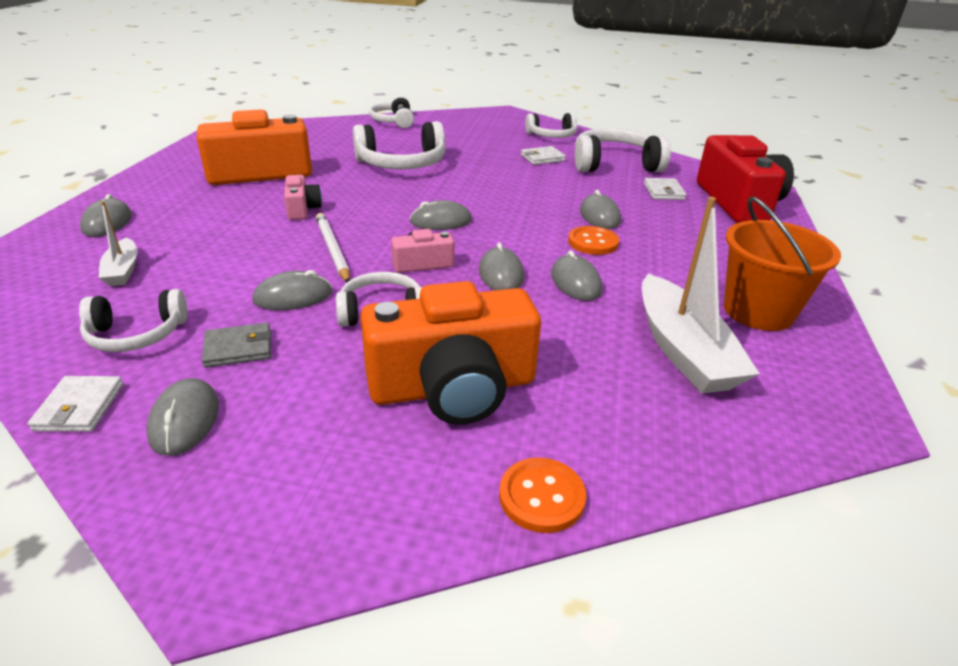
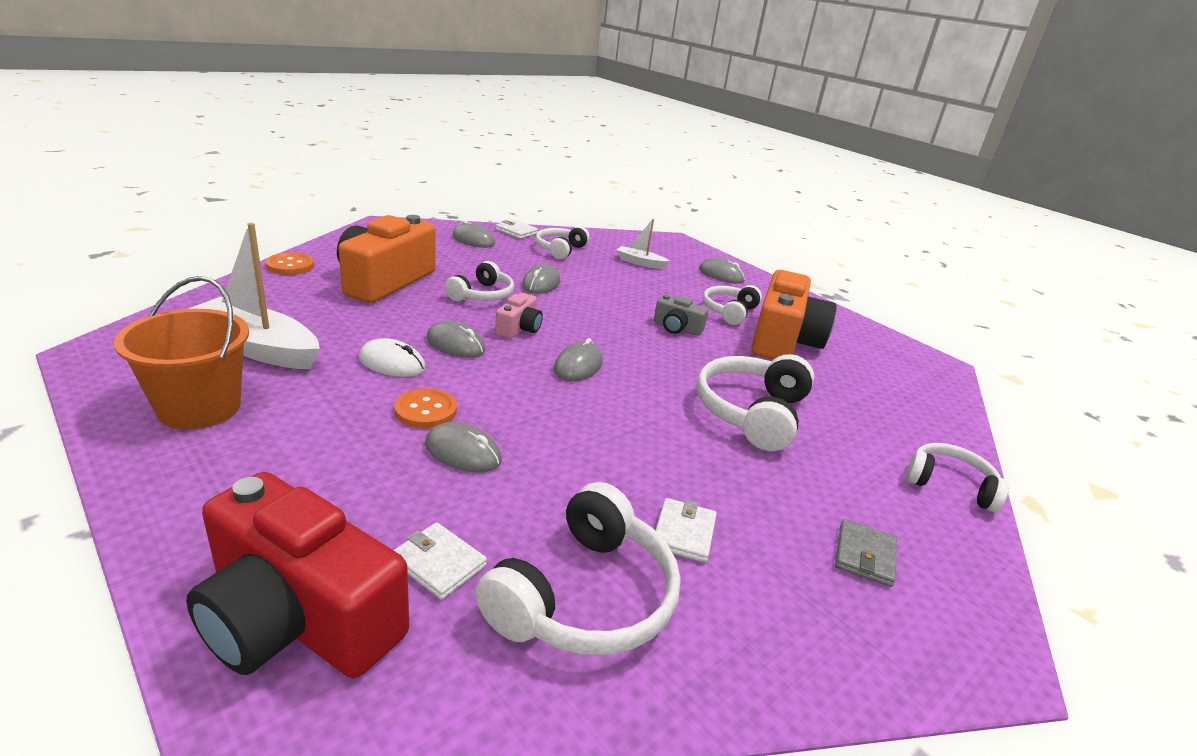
camera: 125 degrees right, 5 degrees down
grey wallet [202,323,271,368] -> grey wallet moved to [835,519,897,587]
pink camera [284,175,322,220] -> grey camera [654,295,708,336]
white pencil [316,213,350,282] -> none
white headphones [525,113,578,138] -> white headphones moved to [703,285,762,325]
grey mouse [551,250,602,301] -> white mouse [359,338,425,377]

